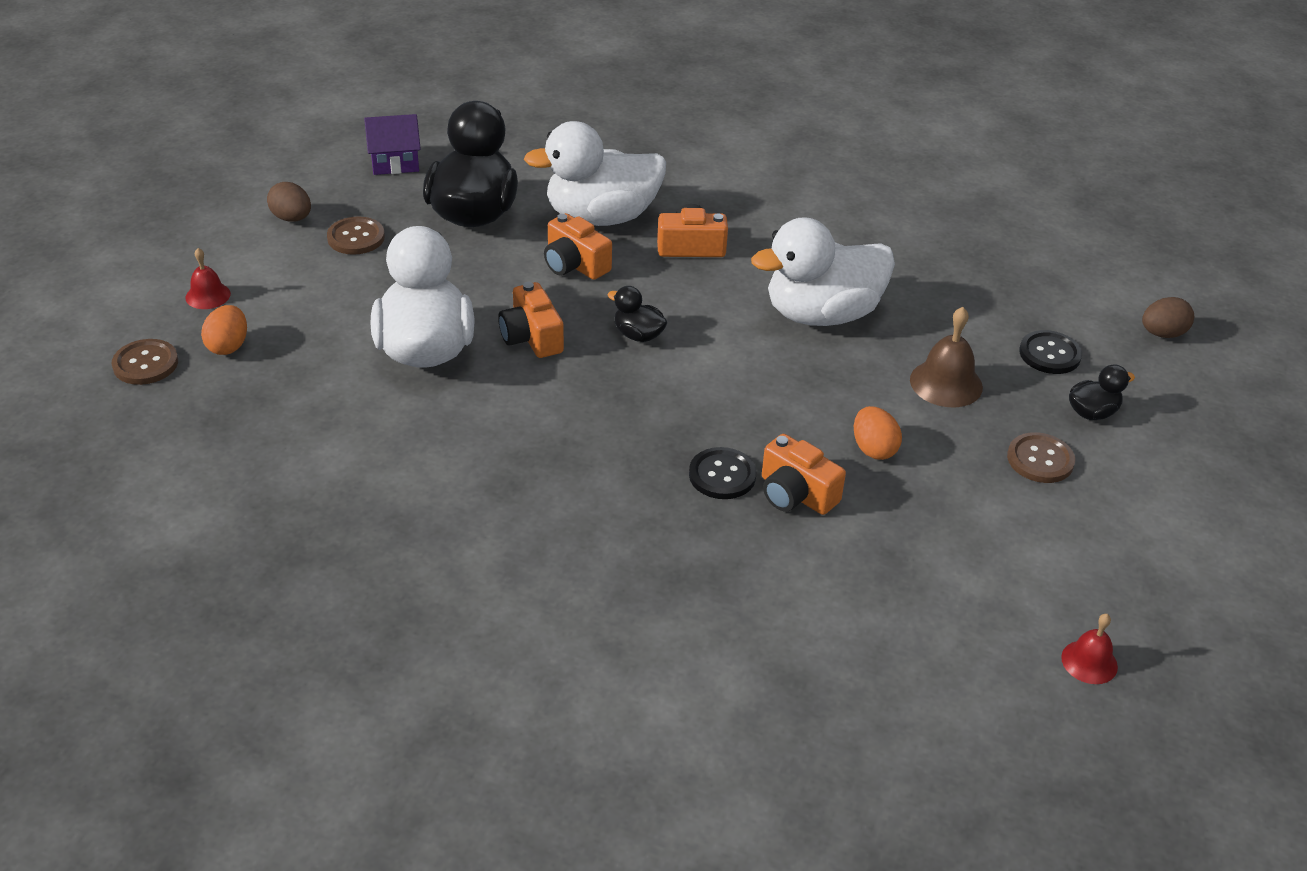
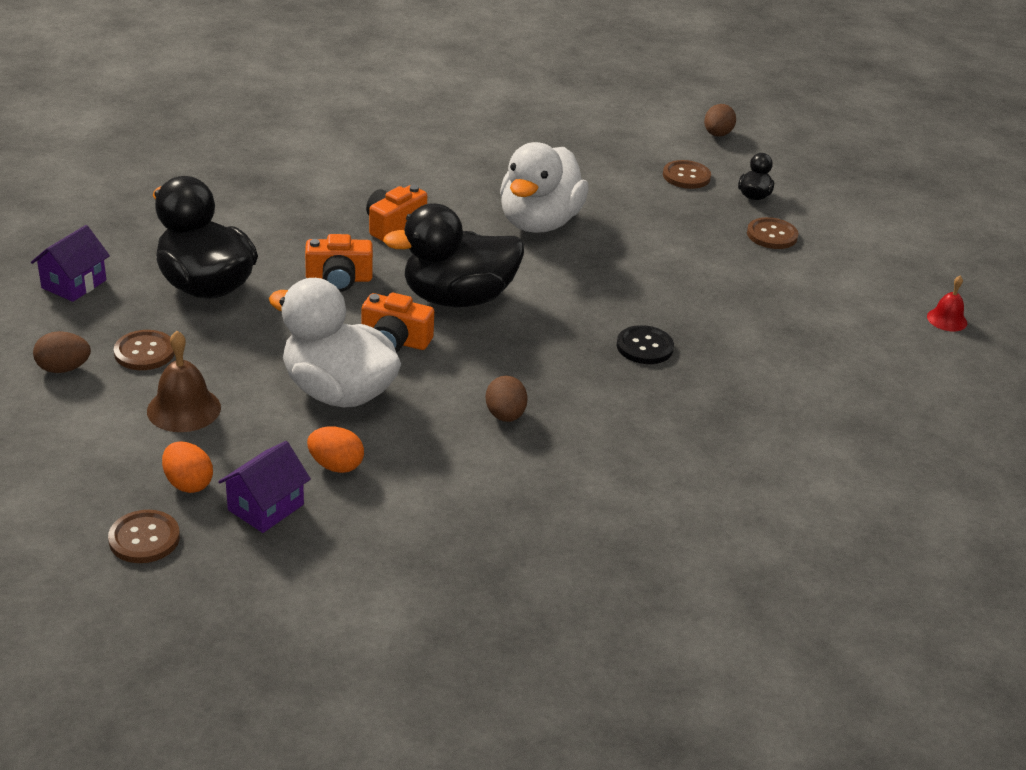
camera: 50 degrees left, 5 degrees down
red bell [185,248,231,309] -> none
white duck [524,121,666,226] -> none
black duck [608,286,667,342] -> black duck [383,203,524,307], size x2.26
orange camera [762,434,846,515] -> none
orange egg [854,406,902,460] -> orange egg moved to [307,426,364,473]
brown bell [910,307,983,407] -> brown bell moved to [147,331,221,432]
black button [1019,330,1082,374] -> brown button [663,160,711,189]
none -> purple house [218,441,311,533]
none -> brown egg [485,376,528,422]

